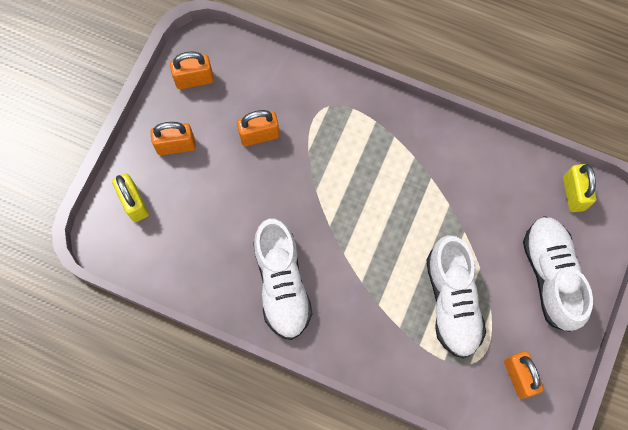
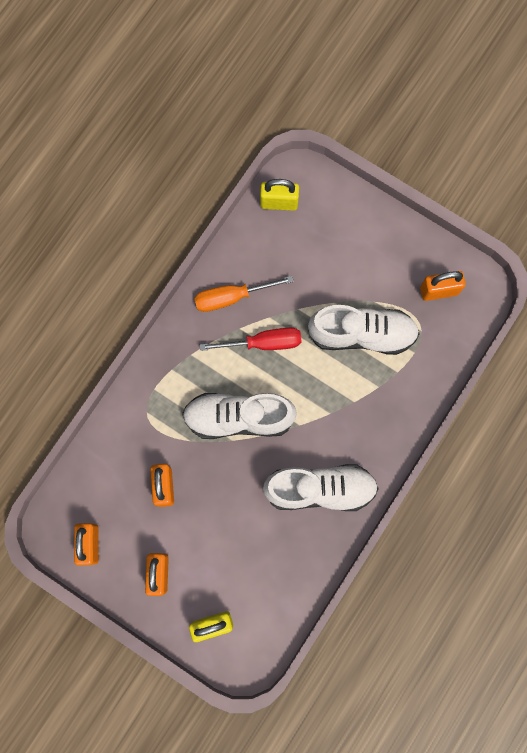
camera: 80 degrees left, 5 degrees up
white shoe [523,216,593,332] -> white shoe moved to [182,393,297,439]
none -> orange screwdriver [194,276,294,312]
none -> red screwdriver [200,328,301,351]

